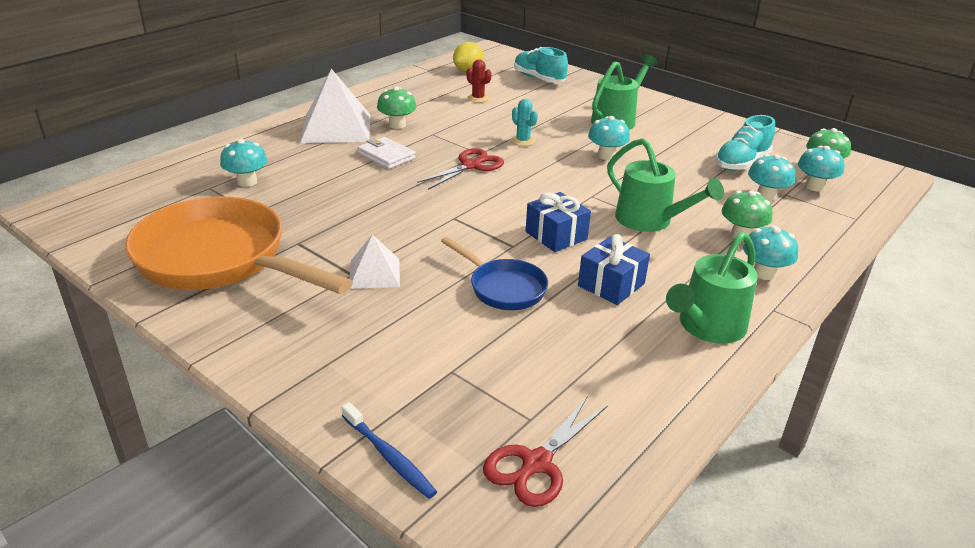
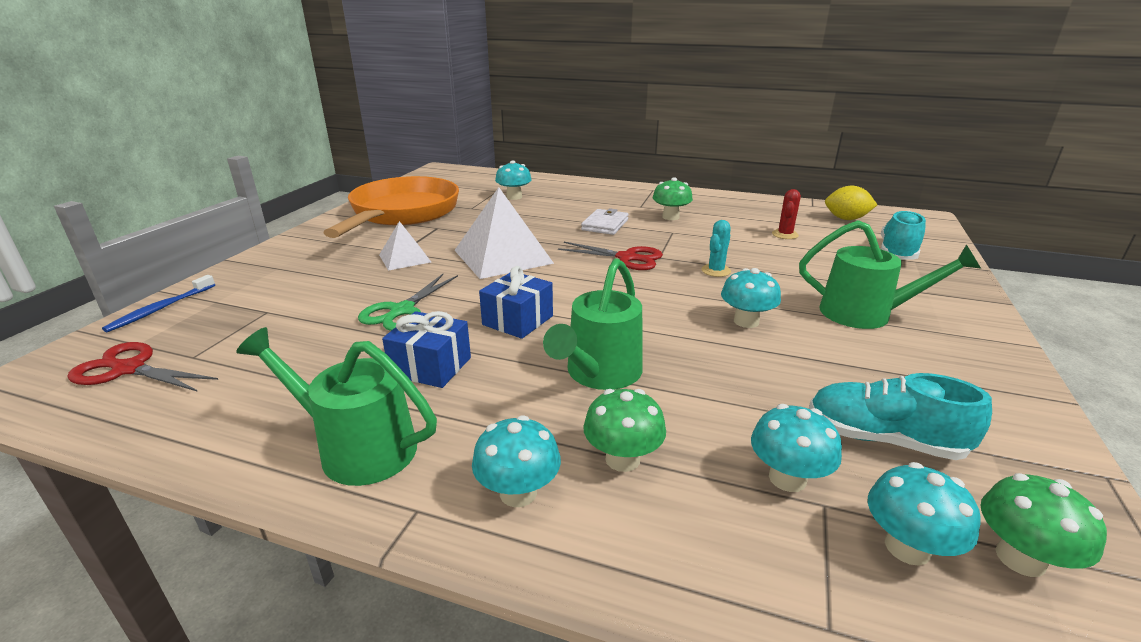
camera: 70 degrees right, 5 degrees down
white pyramid [300,69,370,143] -> white pyramid moved to [454,187,554,279]
blue pan [441,237,548,310] -> green scissors [358,274,458,331]

